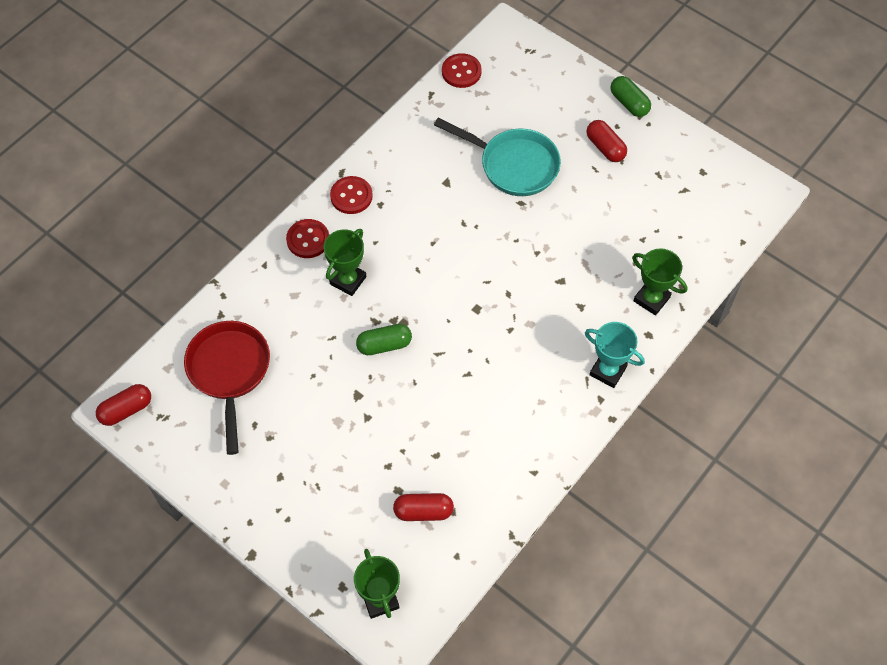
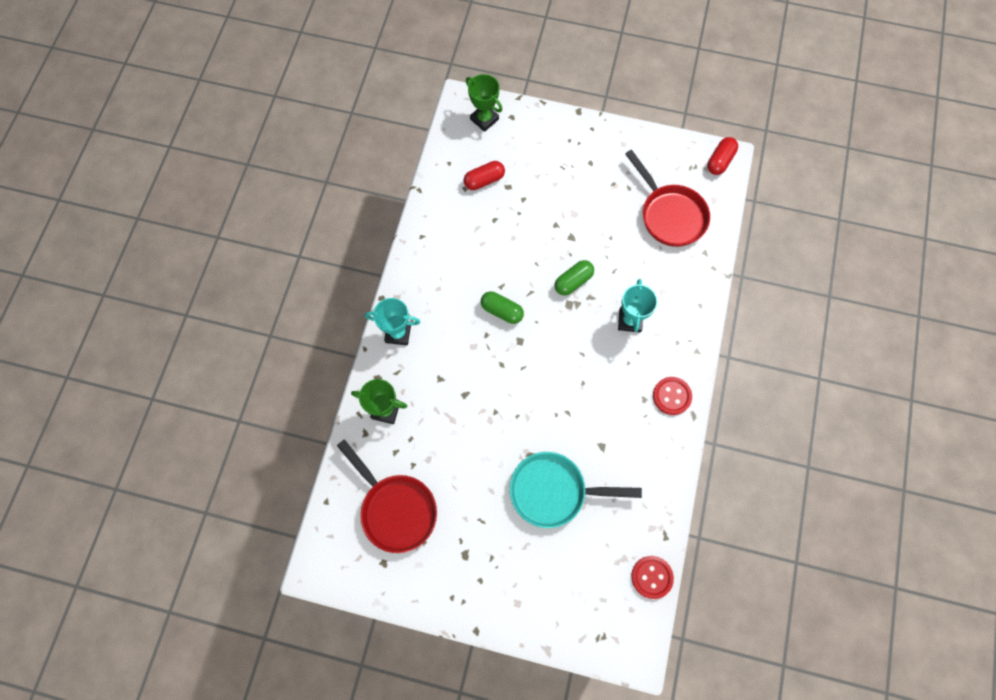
camera: 155 degrees right, 10 degrees up
red button [286,219,329,258] -> none
green trophy [324,229,367,296] -> turquoise trophy [618,279,658,333]
red capsule [587,120,627,162] -> none
green capsule [610,76,651,117] -> green capsule moved to [481,291,524,324]
none -> red pan [337,439,437,553]

